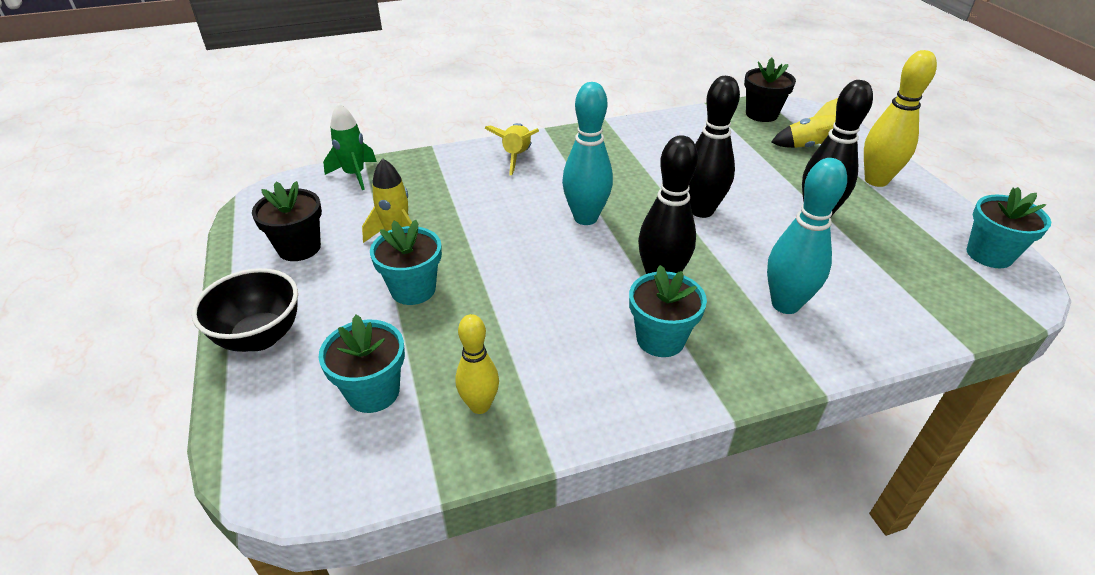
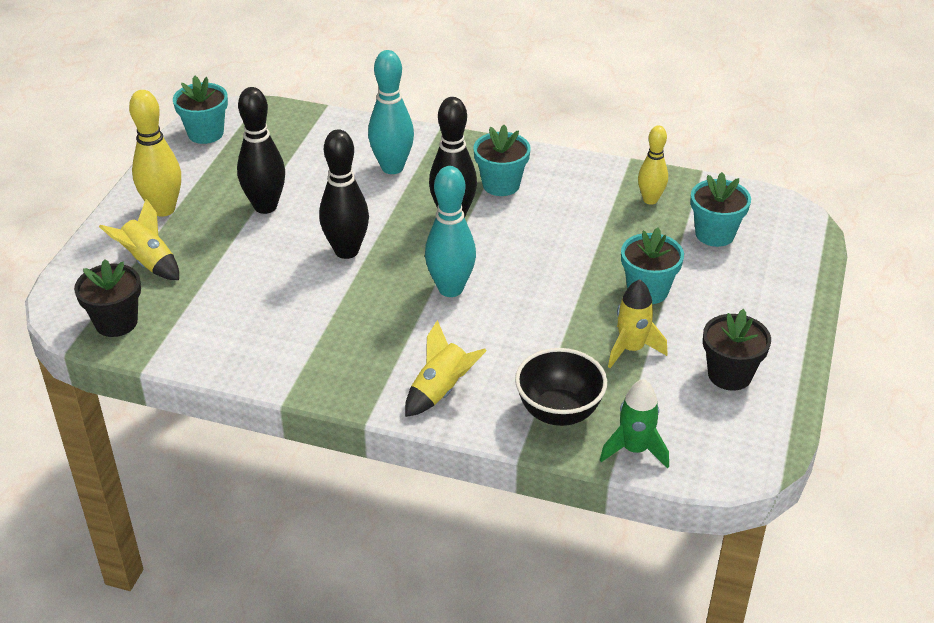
camera: 145 degrees left, 0 degrees up
black bowl [191,268,298,352] -> black bowl moved to [515,348,607,426]

